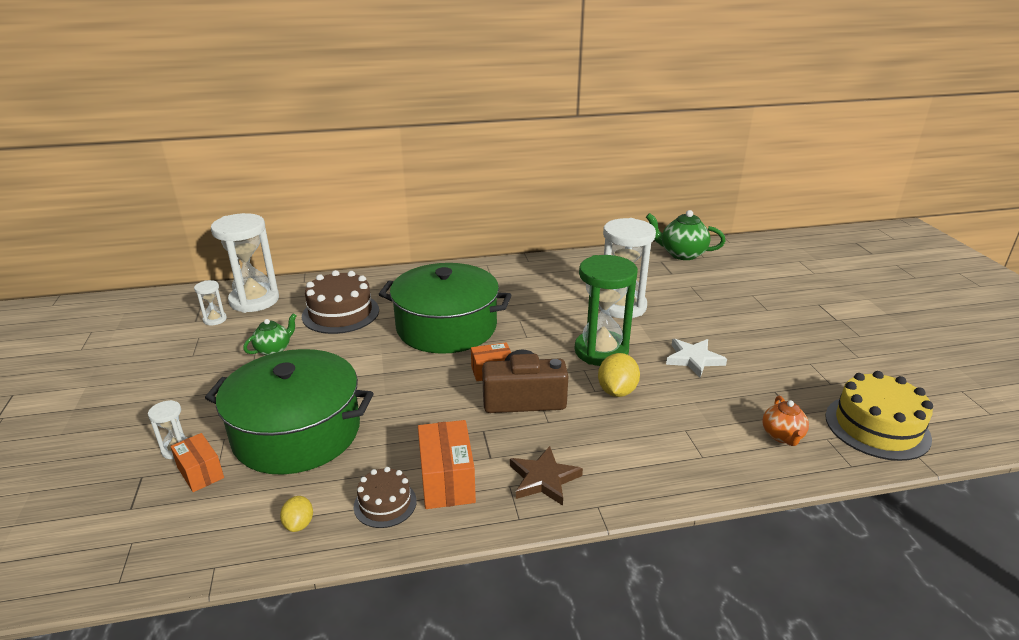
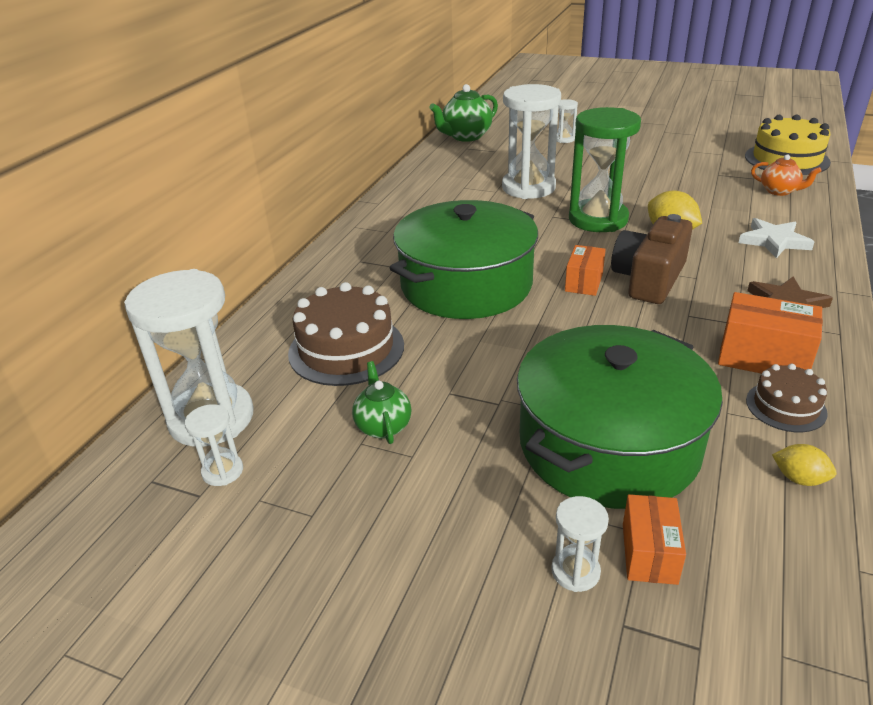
camera: 55 degrees left, 5 degrees up
orange box [170,433,224,492] -> orange box turned 75 degrees counterclockwise [623,494,686,585]
white star [666,339,727,377] -> white star moved to [739,218,814,258]
none -> white hourglass [556,99,578,143]

